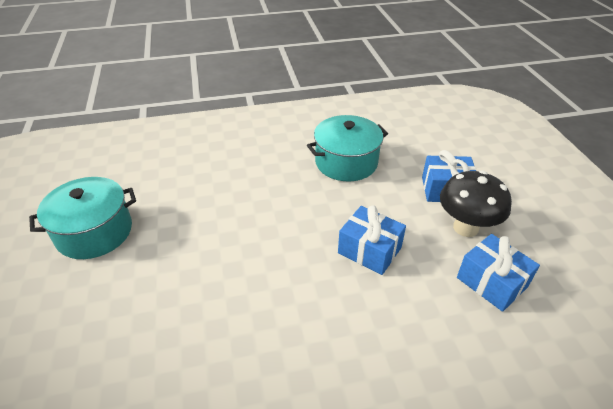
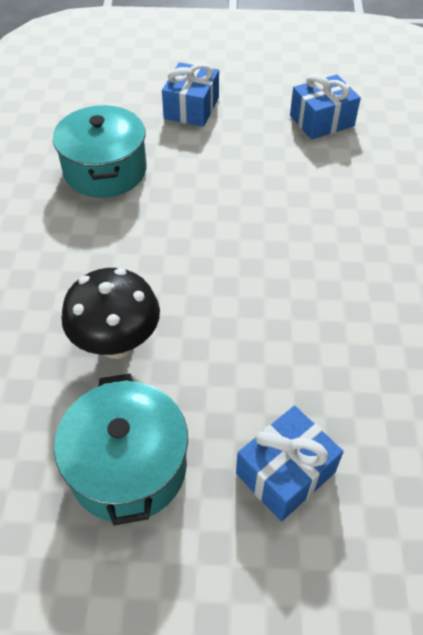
camera: 75 degrees left, 10 degrees up
blue gift [338,205,406,275] -> blue gift moved to [236,406,343,521]
black mushroom [440,171,512,237] -> black mushroom moved to [62,268,160,359]

